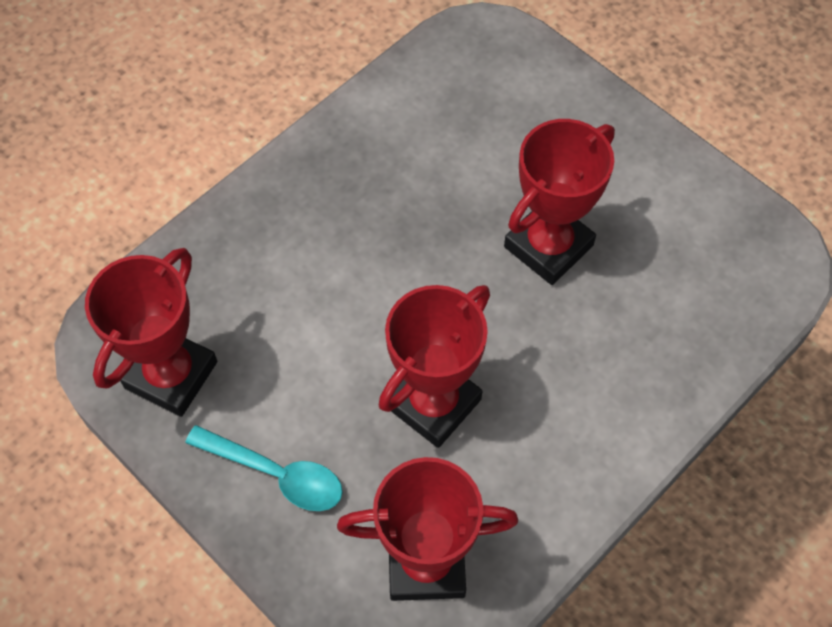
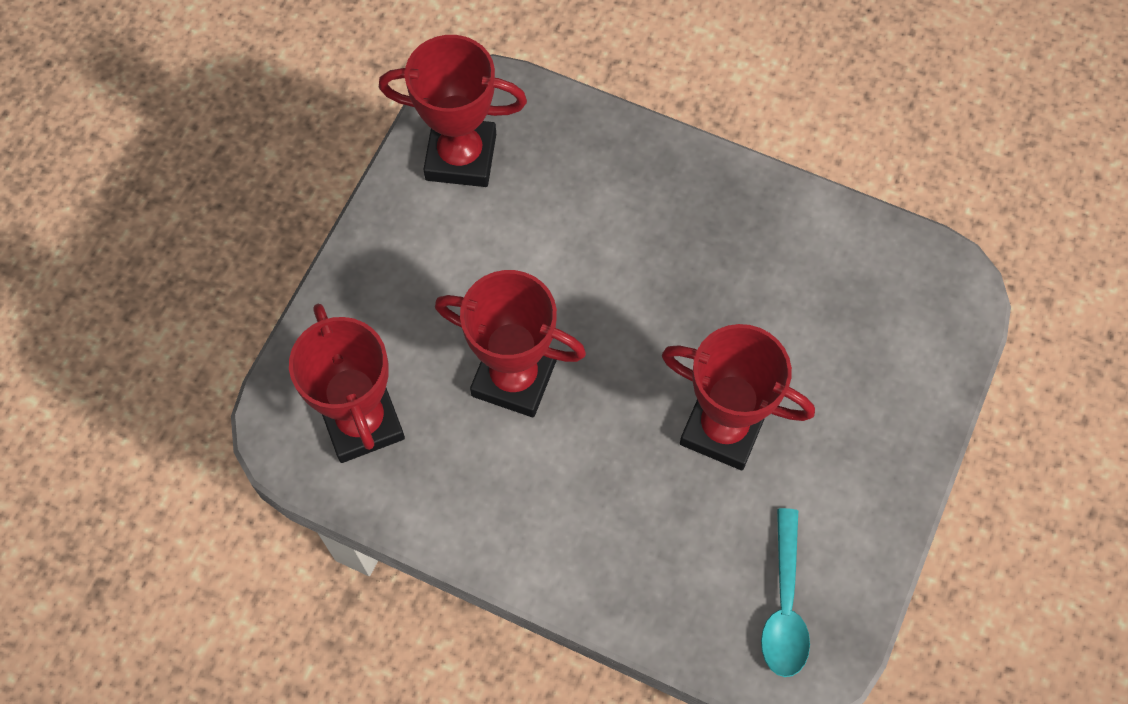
camera: 70 degrees right, 5 degrees up
turquoise spoon [185,425,343,511] -> turquoise spoon moved to [761,508,810,677]

